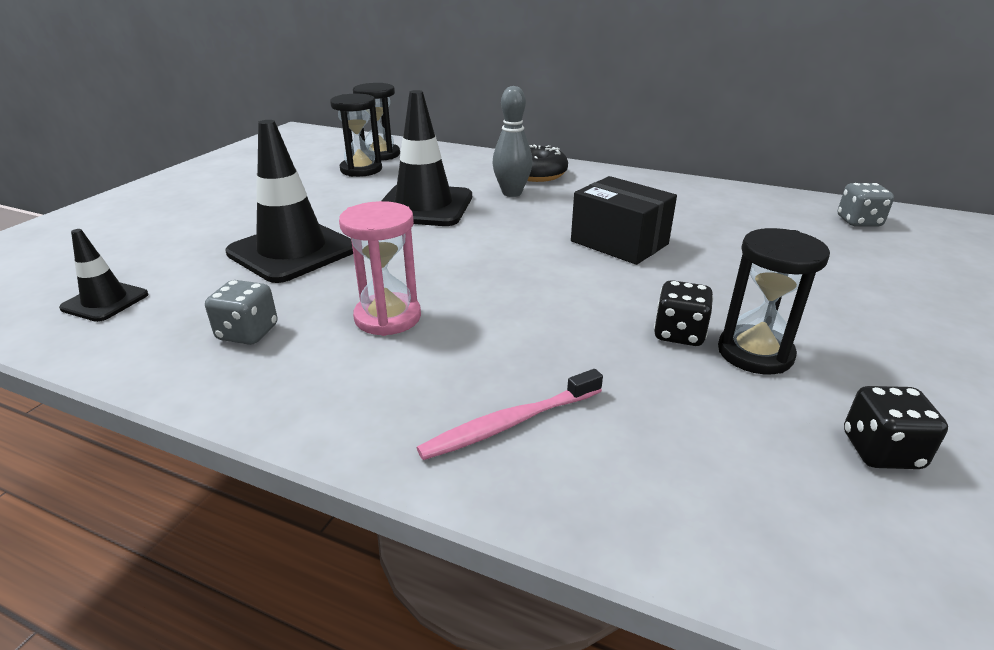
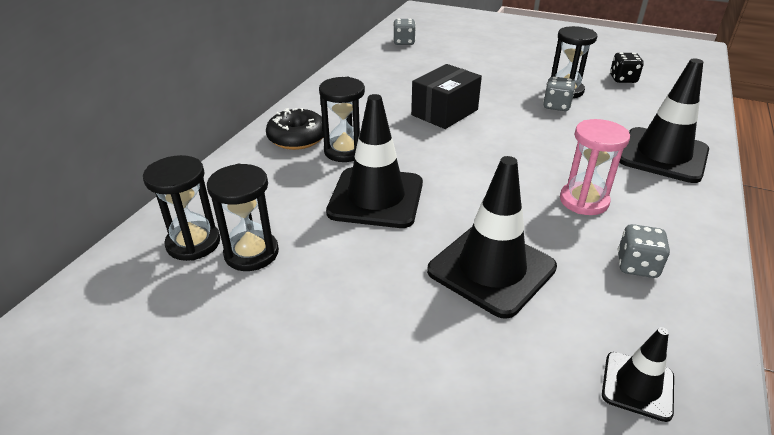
camera: 90 degrees left, 5 degrees up
pink toothbrush [417,369,603,460] -> black traffic cone [619,58,709,183]
grey bowling pin [492,86,533,197] -> black hourglass [319,77,365,162]
black dice [654,280,713,346] -> grey dice [543,77,575,111]

